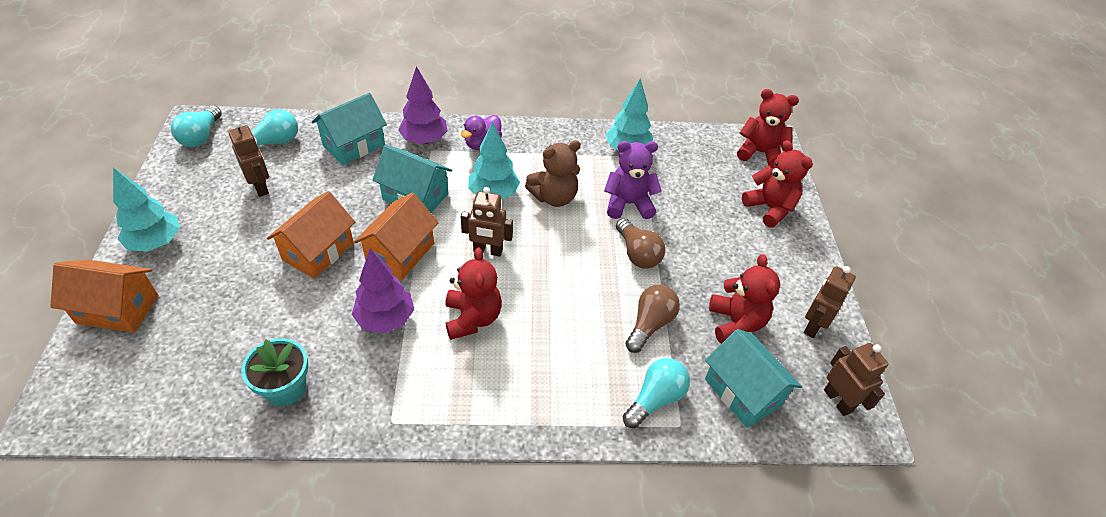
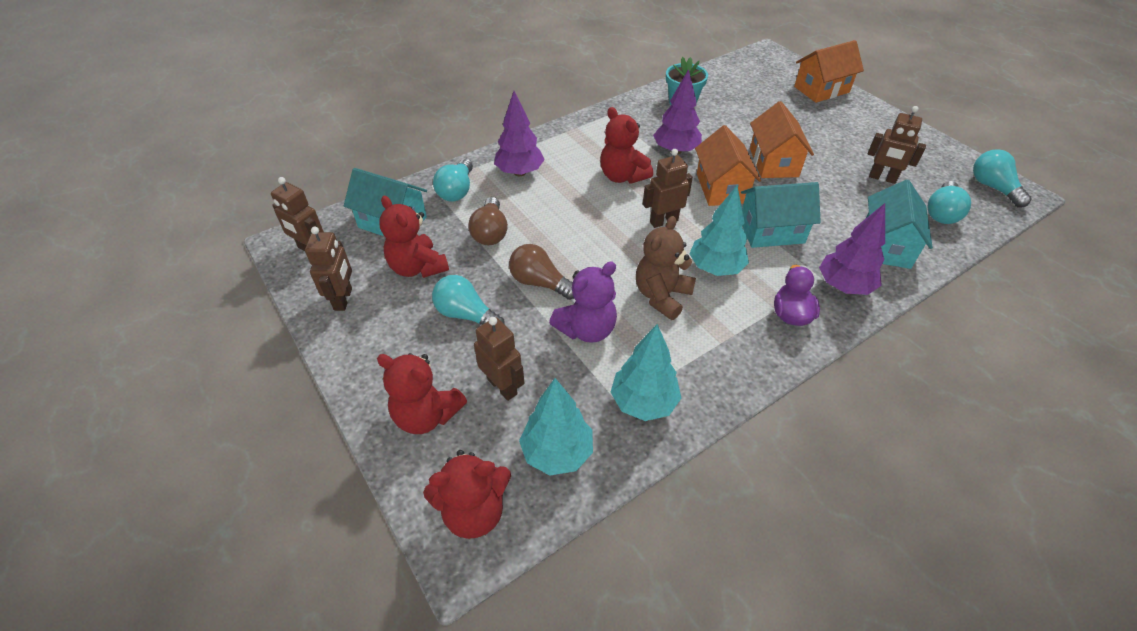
camera: 150 degrees right, 0 degrees up
turquoise tree [113,167,180,252] -> turquoise tree moved to [519,378,593,475]
none -> turquoise light bulb [432,275,505,325]
none -> brown robot [474,317,524,401]
none -> purple tree [494,91,545,176]

